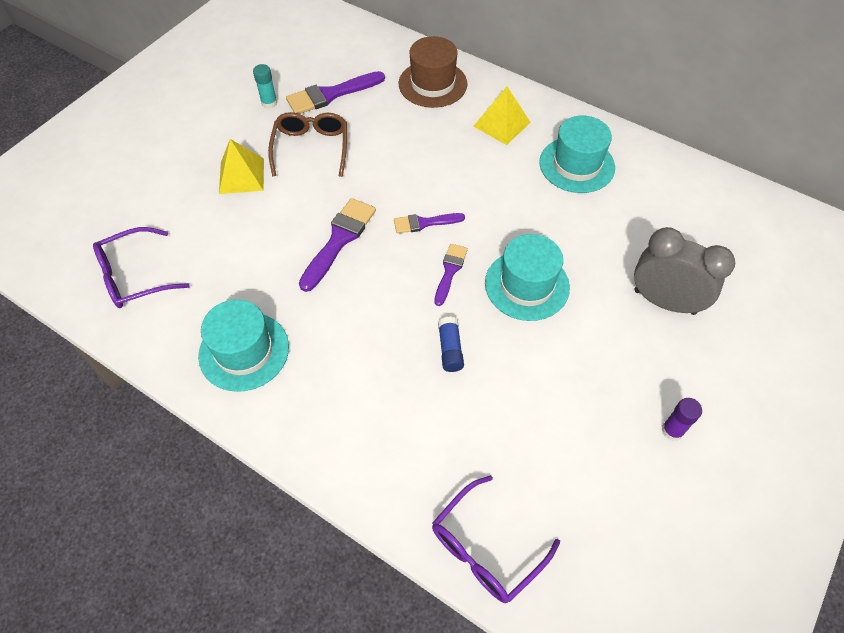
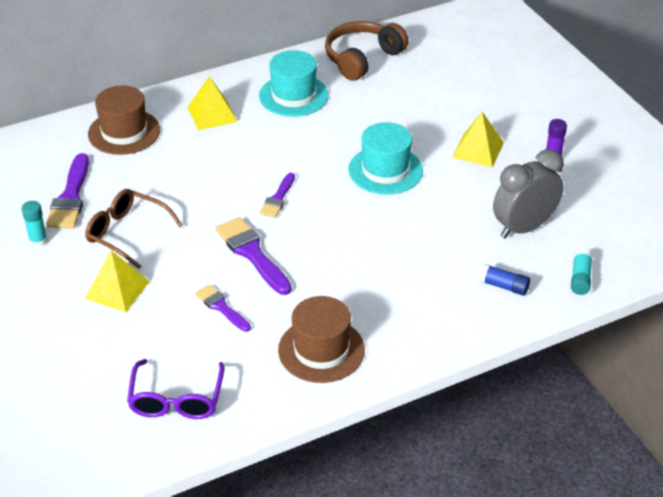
camera: 60 degrees left, 15 degrees down
turquoise hat [198,299,289,392] -> brown hat [278,296,365,383]
purple glasses [432,475,560,603] -> turquoise glue stick [571,249,593,295]
purple brush [434,244,468,306] -> purple brush moved to [195,284,251,332]
blue glue stick [438,317,464,372] -> blue glue stick moved to [478,264,530,296]
grey clock [634,227,735,315] -> grey clock moved to [493,149,564,239]
none -> brown headphones [325,21,409,81]
none -> yellow pyramid [452,112,504,167]

